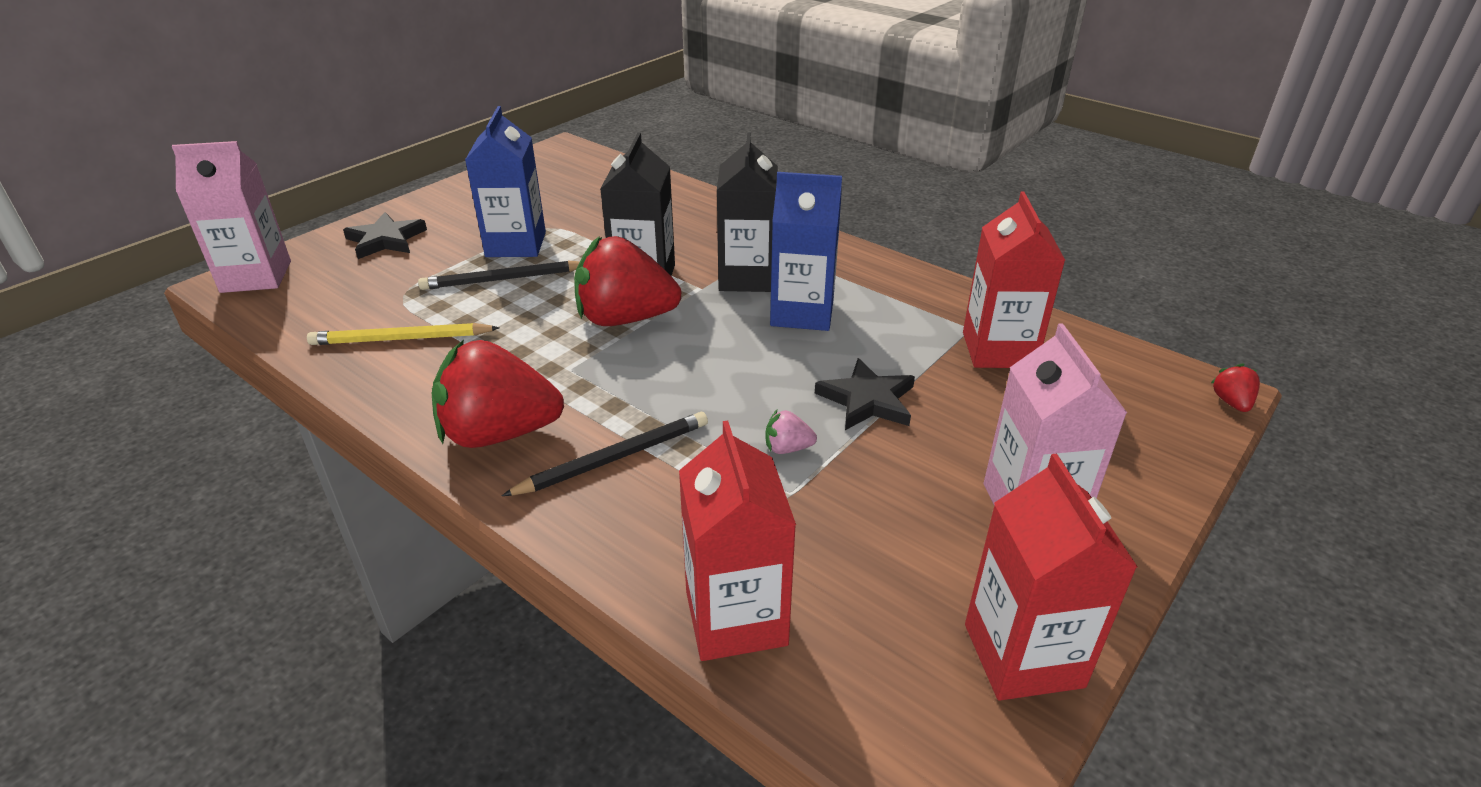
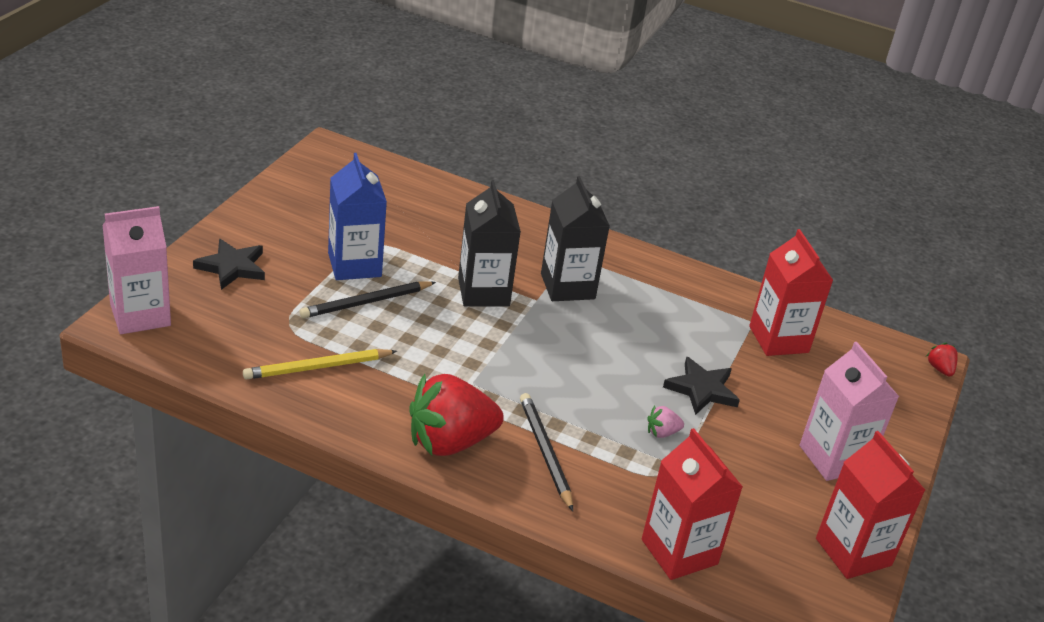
camera: 20 degrees left, 0 degrees up
black pencil [502,412,708,496] -> black pencil turned 60 degrees counterclockwise [520,393,573,511]
red strawberry [574,236,682,326] -> none
blue carton [770,172,842,331] -> none

